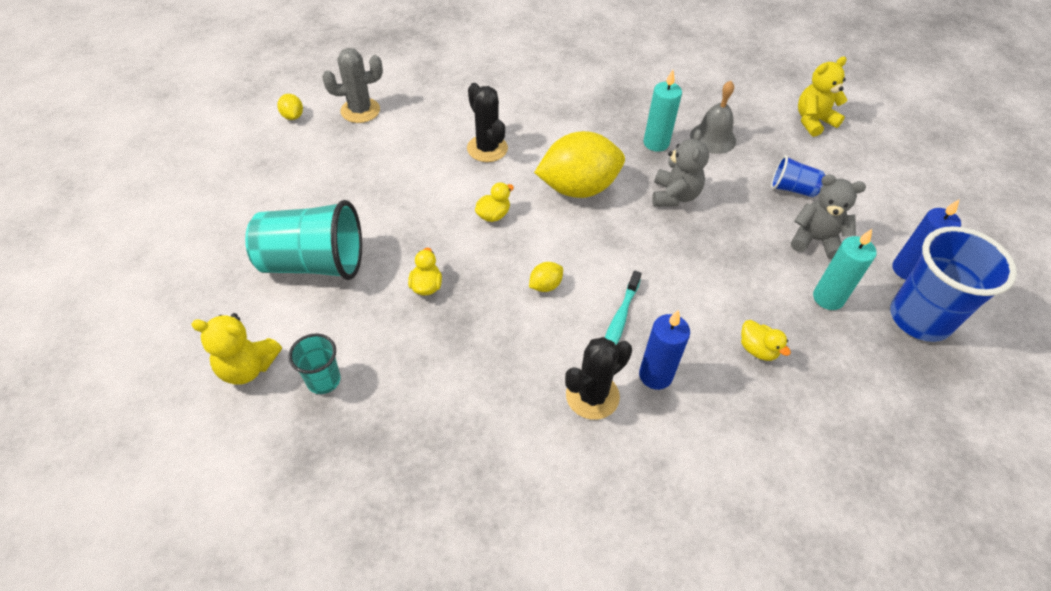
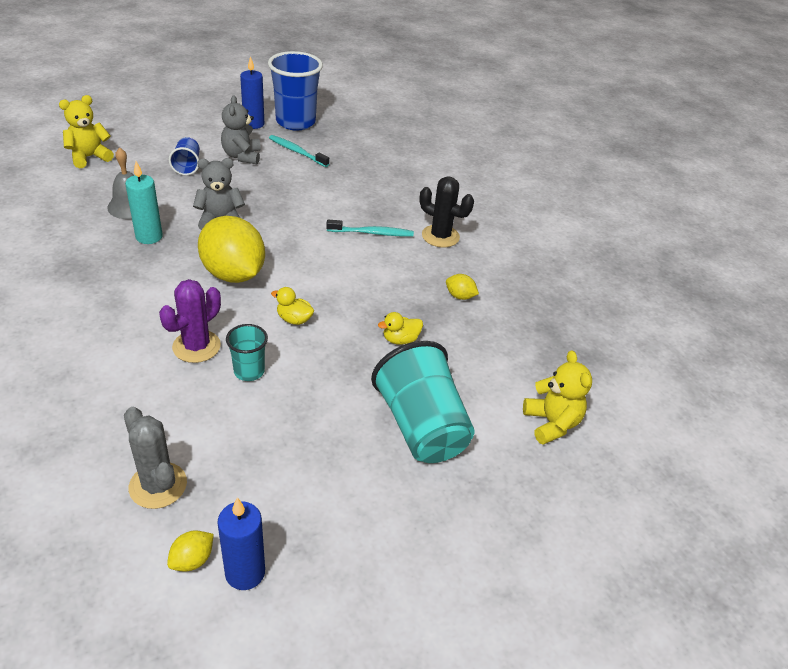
camera: 115 degrees left, 10 degrees down
turquoise cup [289,334,341,394] -> turquoise cup moved to [226,324,268,381]
black cactus [467,83,508,162] -> purple cactus [159,279,221,363]
yellow lemon [529,262,563,292] -> yellow lemon moved to [446,274,479,300]
blue candle [639,310,690,390] -> blue candle moved to [217,498,265,590]
yellow duck [741,320,791,361] -> none
yellow teddy bear [798,56,847,137] -> yellow teddy bear turned 105 degrees clockwise [59,95,114,168]
turquoise candle [813,229,877,310] -> turquoise toothbrush [269,135,329,167]

